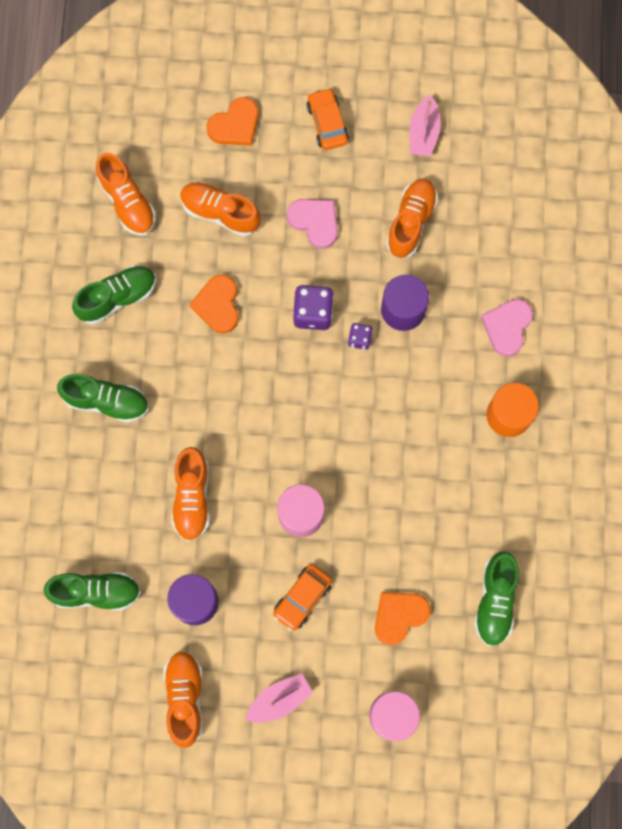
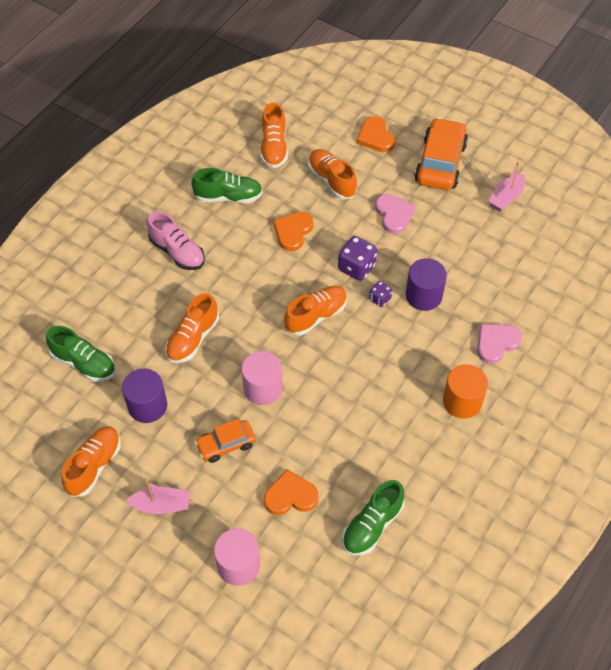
camera: 30 degrees right, 20 degrees down
green shoe [57,374,149,423] -> pink shoe [147,212,205,270]
orange heart [206,97,259,146] -> orange heart turned 75 degrees clockwise [357,116,395,152]
orange car [307,87,349,150] -> orange car [414,118,468,190], size x1.73
orange shoe [386,179,438,259] -> orange shoe moved to [284,286,347,336]

